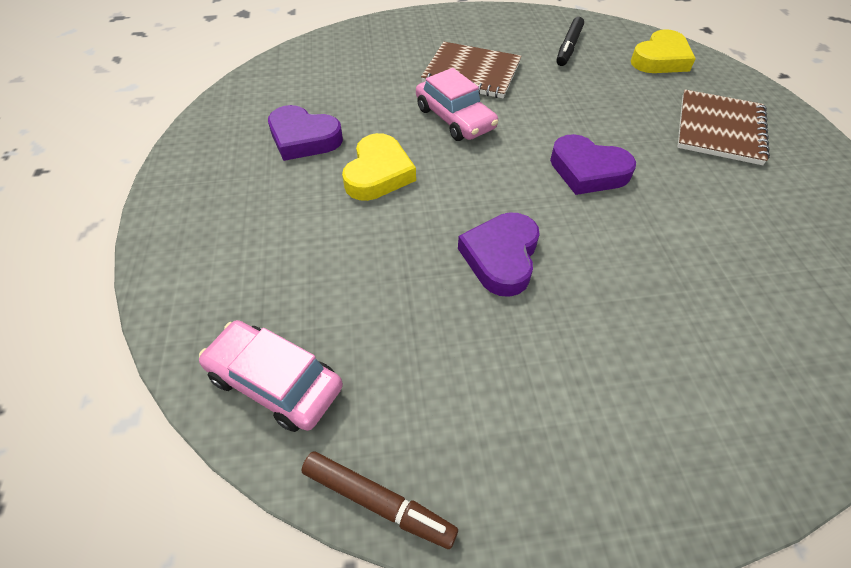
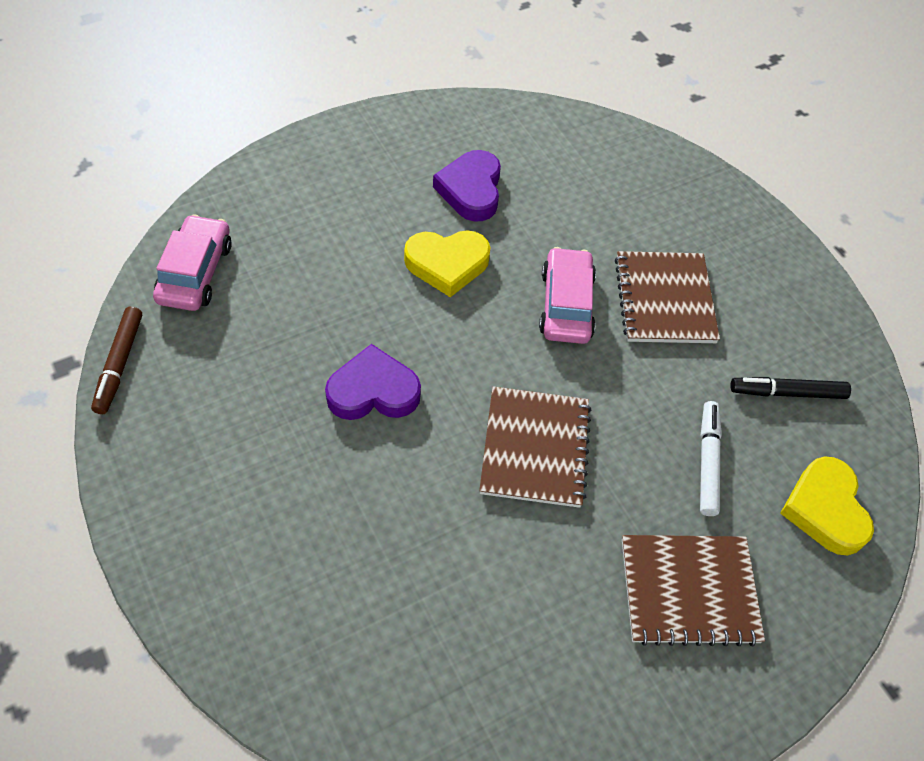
camera: 65 degrees right, 5 degrees up
pink car [416,68,498,141] -> pink car turned 150 degrees clockwise [539,247,596,344]
purple heart [550,134,636,195] -> brown notebook [479,386,591,508]
yellow heart [631,29,696,73] -> yellow heart turned 60 degrees clockwise [780,456,874,555]
none -> white marker [700,401,722,516]

